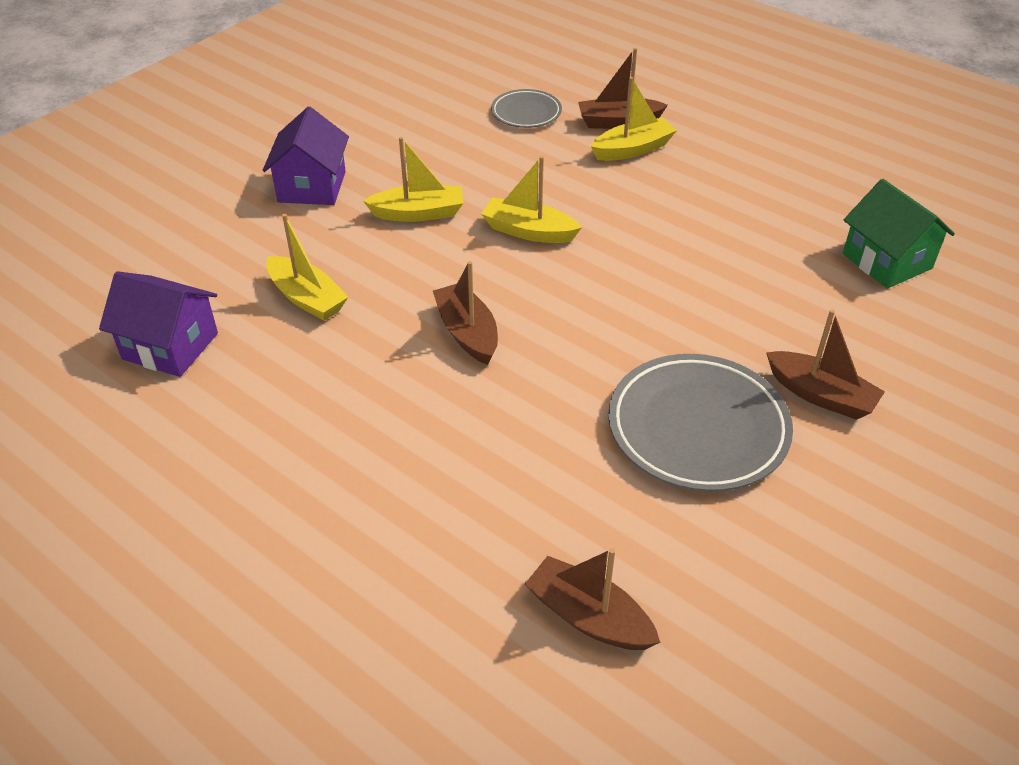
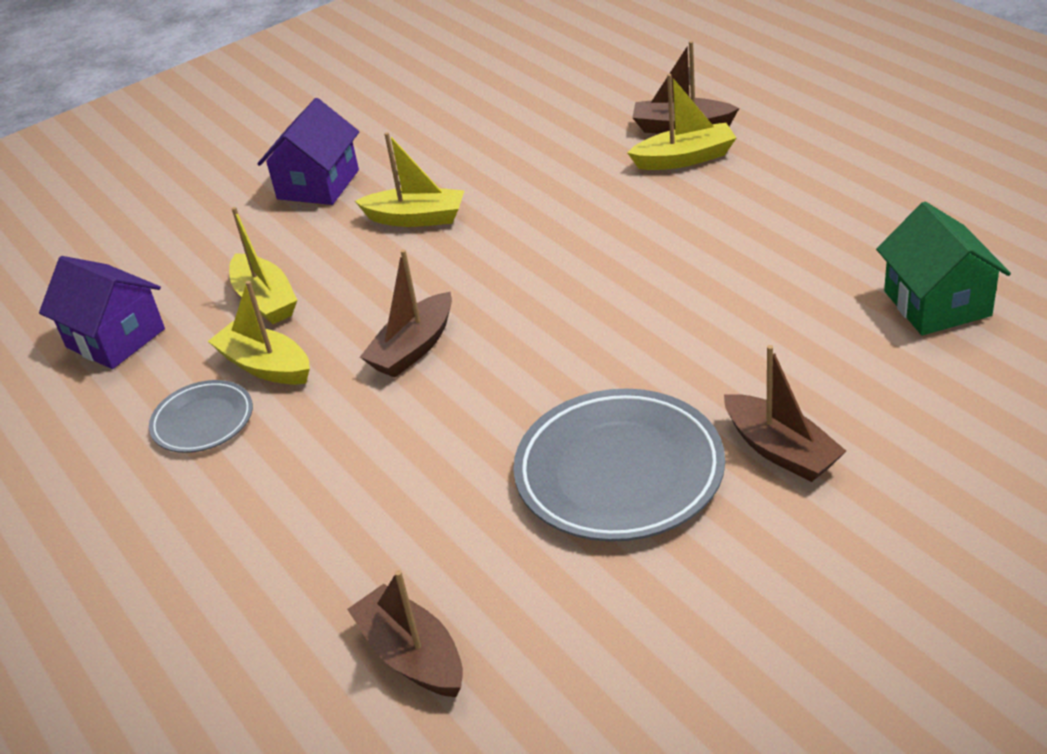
camera: 20 degrees right, 5 degrees down
brown boat [433,261,498,365] -> brown boat turned 135 degrees counterclockwise [360,249,452,378]
yellow boat [481,156,582,243] -> yellow boat moved to [208,281,310,385]
grey plate [491,89,562,128] -> grey plate moved to [149,380,253,453]

